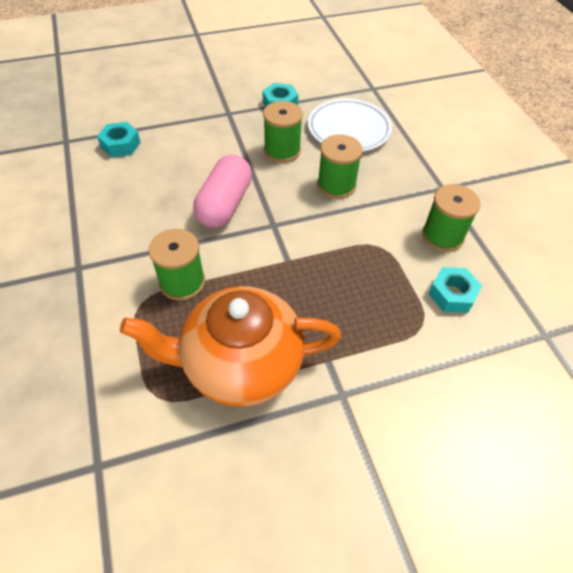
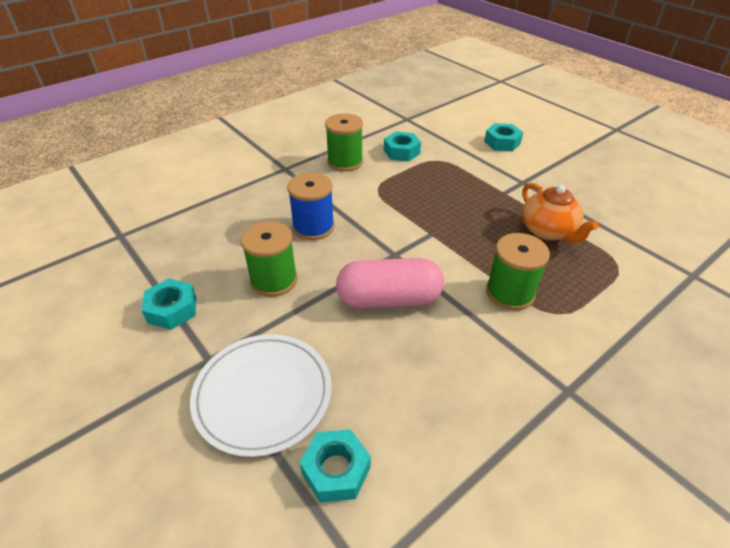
camera: 110 degrees left, 10 degrees down
orange teapot [120,286,342,407] -> orange teapot [522,183,599,243], size x0.58
white plate [308,98,392,152] -> white plate moved to [190,334,332,457]
green spool [317,134,363,199] -> blue spool [287,172,335,240]
none -> turquoise nut [484,123,523,152]

